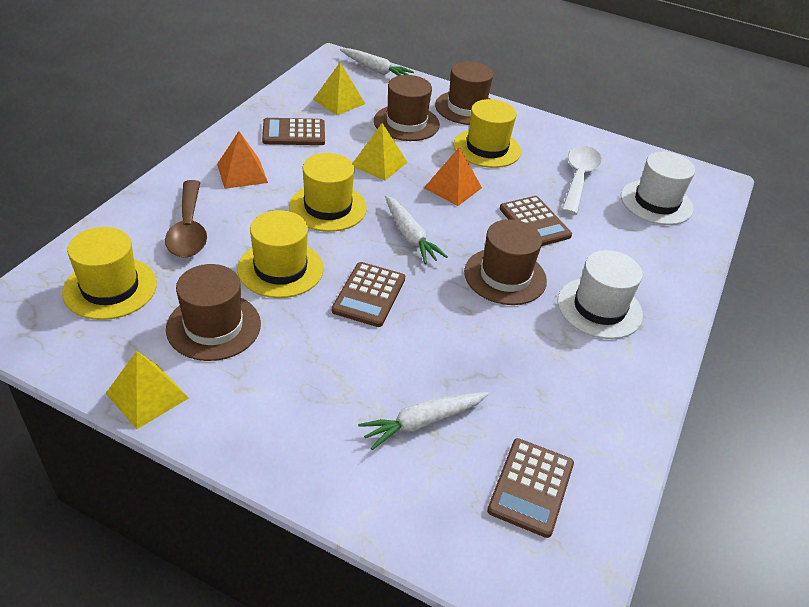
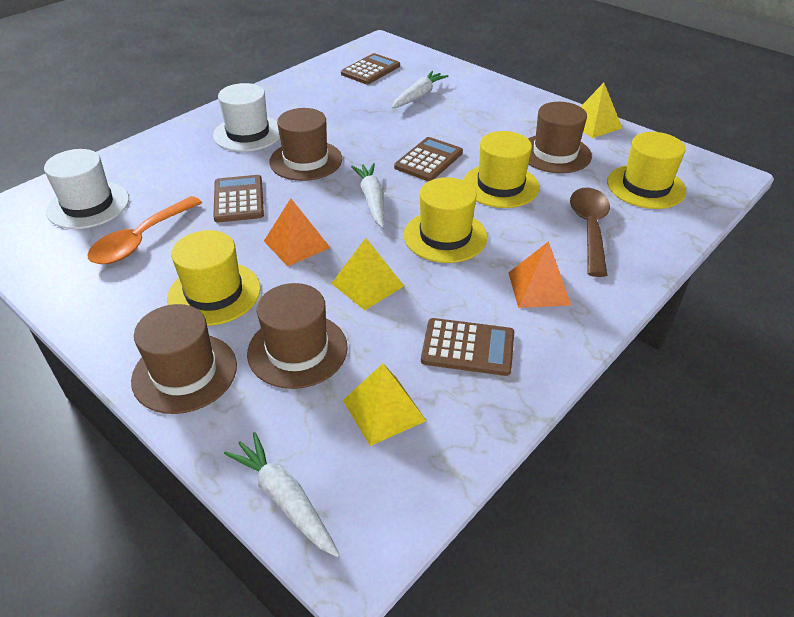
camera: 160 degrees left, 0 degrees up
white carrot [358,392,489,450] -> white carrot turned 45 degrees counterclockwise [392,71,448,108]
white spoon [562,146,602,215] -> orange spoon [87,196,202,264]

